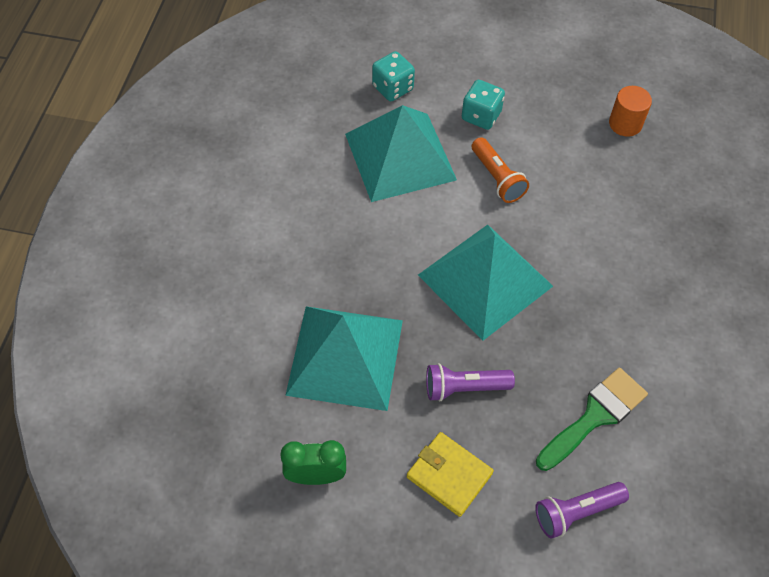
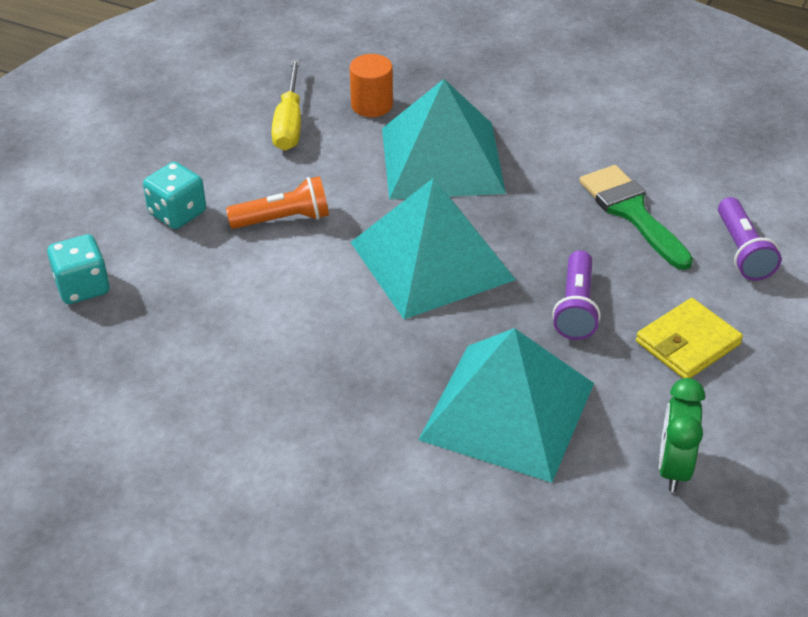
camera: 75 degrees left, 15 degrees down
turquoise pyramid [345,105,457,202] -> turquoise pyramid moved to [382,79,506,200]
orange cylinder [609,86,652,137] -> orange cylinder moved to [350,54,393,117]
none -> yellow screwdriver [271,59,301,151]

